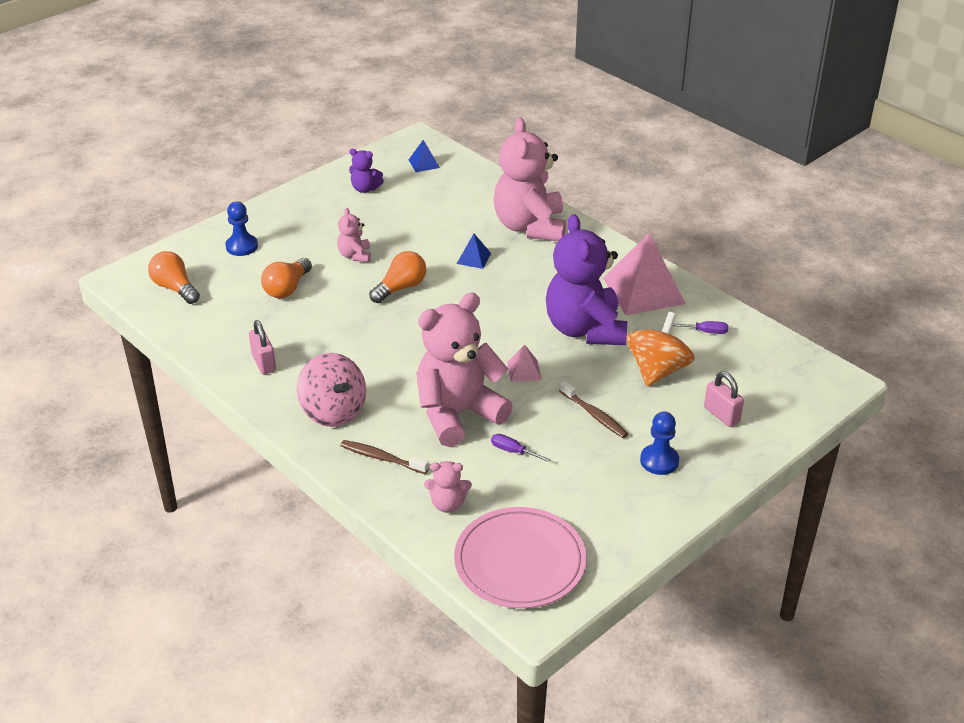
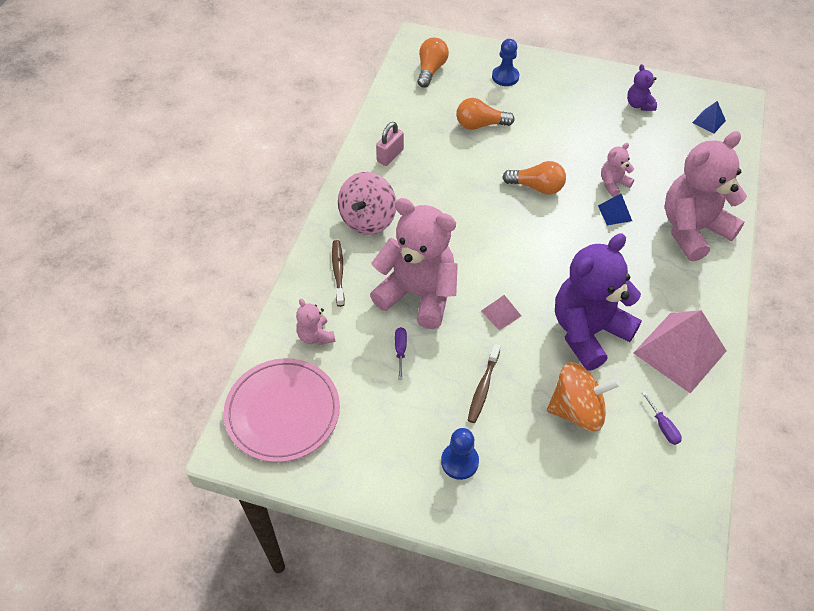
camera: 60 degrees right, 15 degrees up
pink teddy bear [337,208,371,262] -> pink teddy bear moved to [601,143,634,197]
pink padlock [704,371,744,427] -> none

